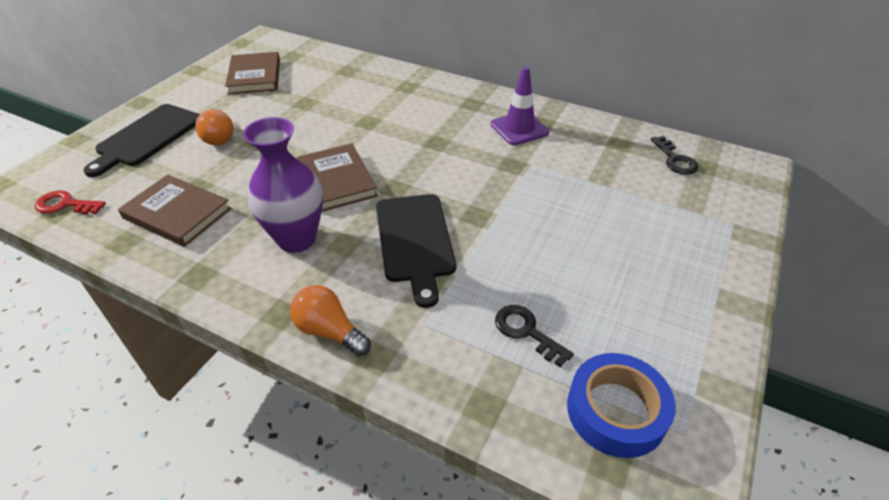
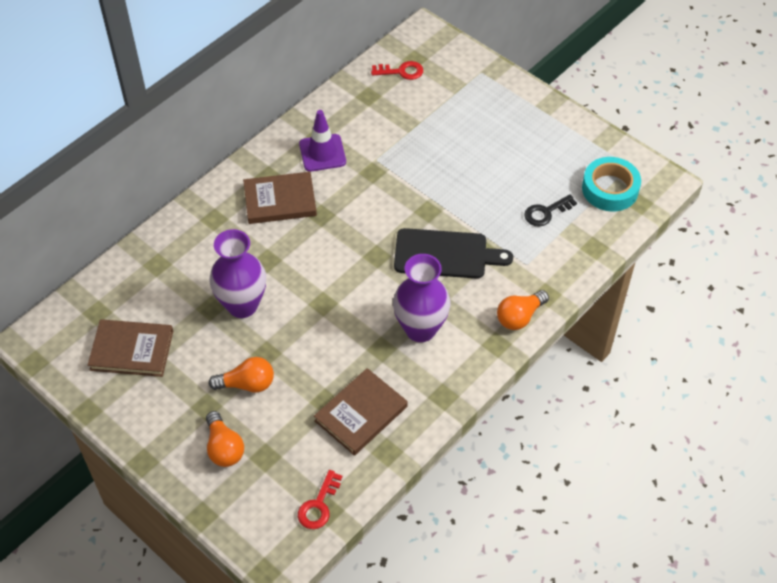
camera: 75 degrees left, 10 degrees up
black cutting board [83,104,200,177] -> orange light bulb [206,411,244,467]
brown book [297,144,378,212] -> brown book moved to [243,172,317,224]
blue tape [567,353,676,458] -> turquoise tape [582,157,641,211]
black key [651,136,698,175] -> red key [371,61,423,80]
none -> purple vase [209,229,266,318]

